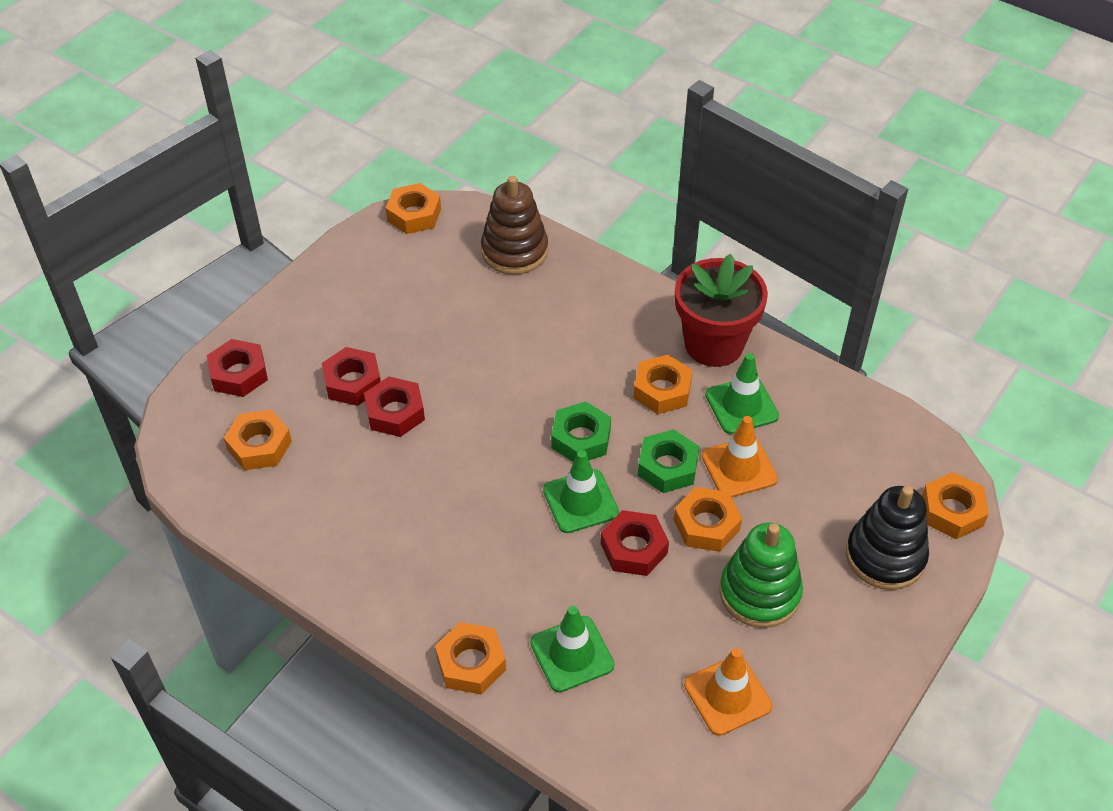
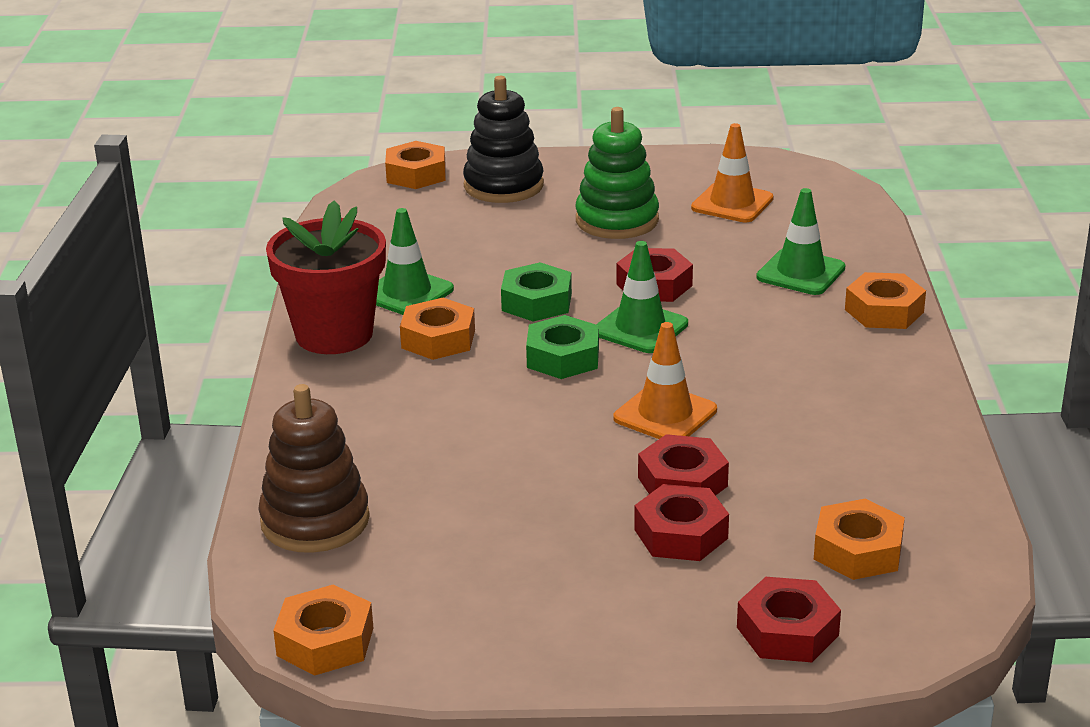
camera: 125 degrees left, 20 degrees down
orange nut [674,487,742,552] -> none
orange traffic cone [702,416,778,497] -> orange traffic cone moved to [613,322,717,439]

